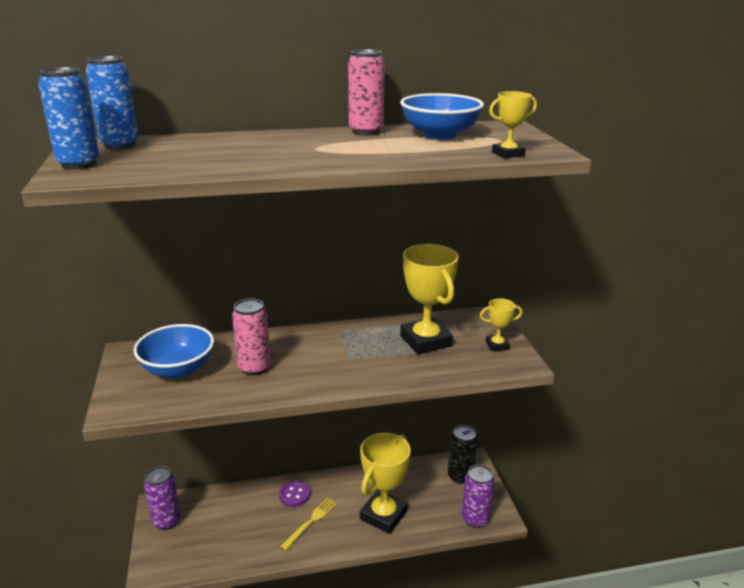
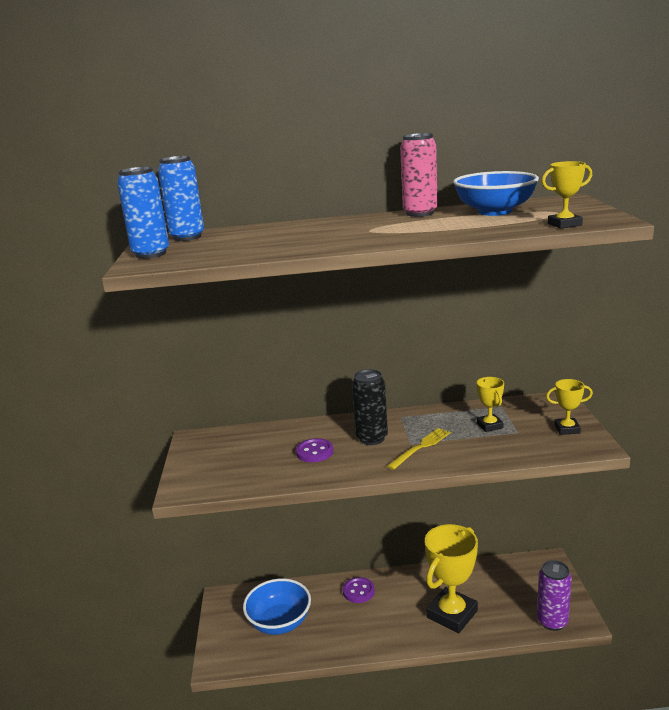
camera: 10 degrees right, 5 degrees down
blue bowl [133,324,214,379] -> blue bowl moved to [243,578,311,635]
purple can [144,466,181,530] -> none
pink can [232,298,271,376] -> purple button [296,438,333,462]
yellow fork [280,497,337,550] -> yellow fork moved to [387,428,450,470]
yellow trophy [400,244,459,355] -> yellow trophy [477,377,504,432], size x0.49
black can [448,425,478,484] -> black can moved to [352,369,388,445]

